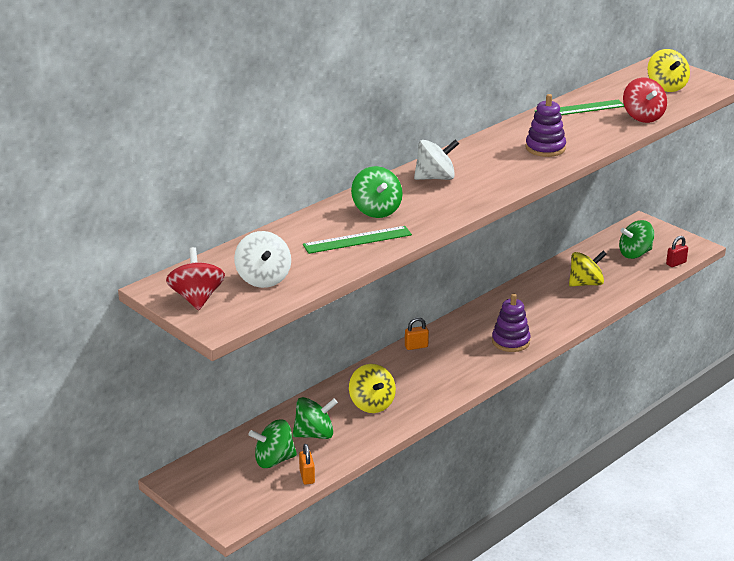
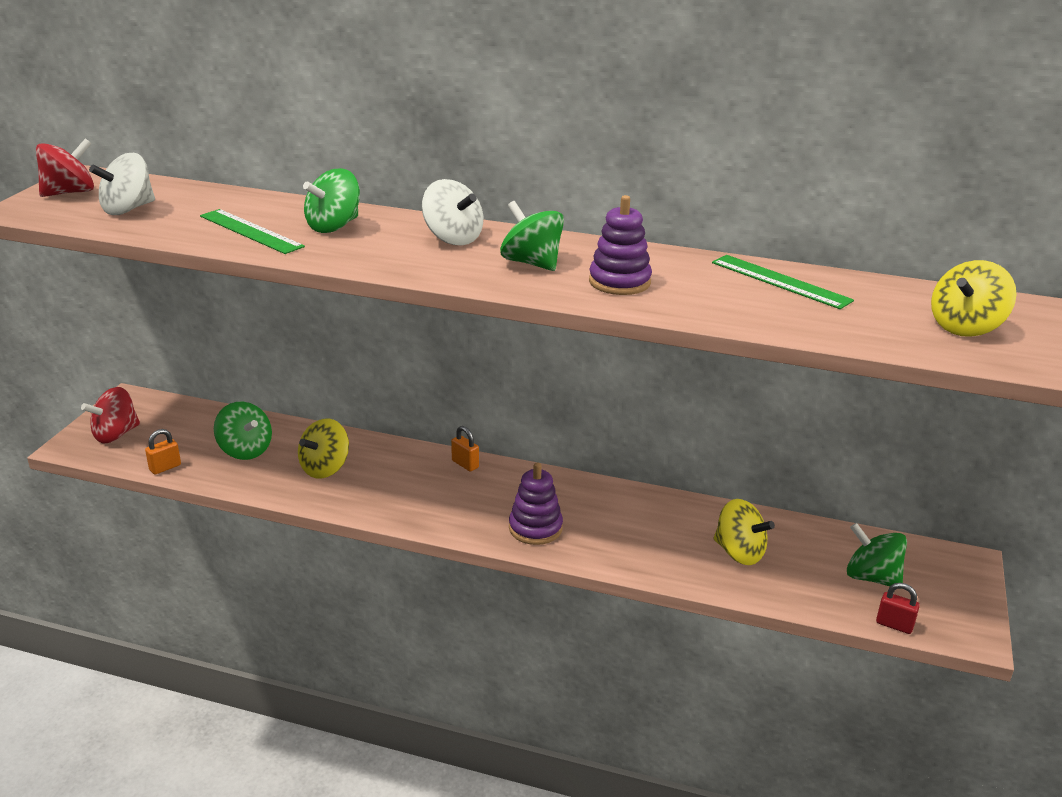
camera: 60 degrees right, 0 degrees up
green spinning top [249,419,297,468] -> green spinning top moved to [500,201,564,271]
red spinning top [623,78,667,123] -> red spinning top moved to [81,387,140,443]

